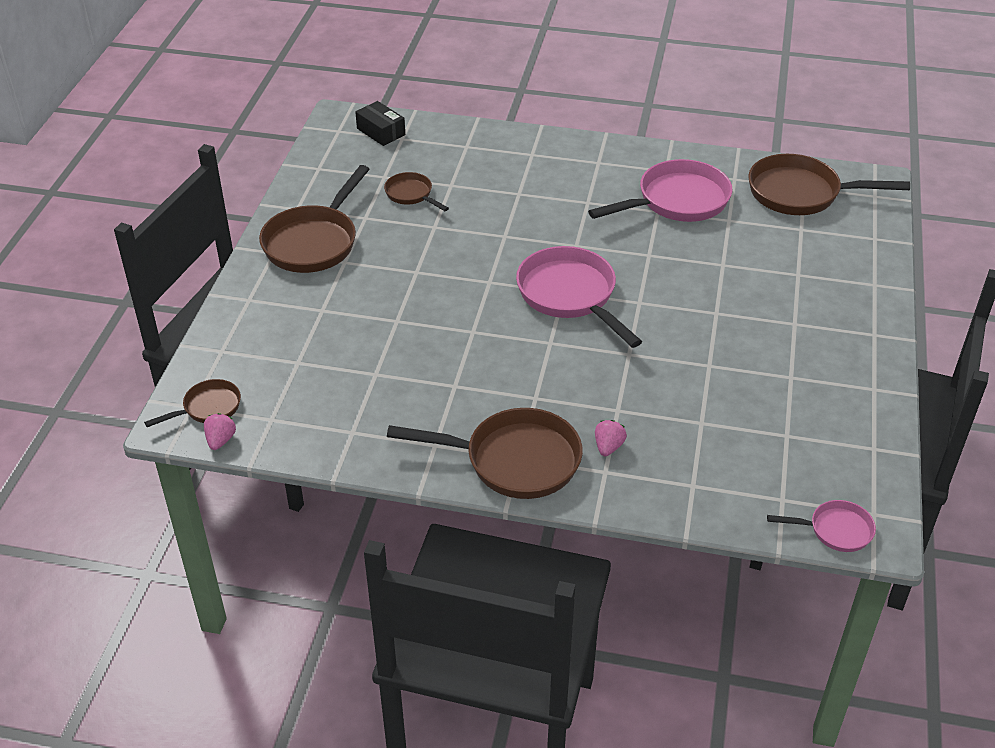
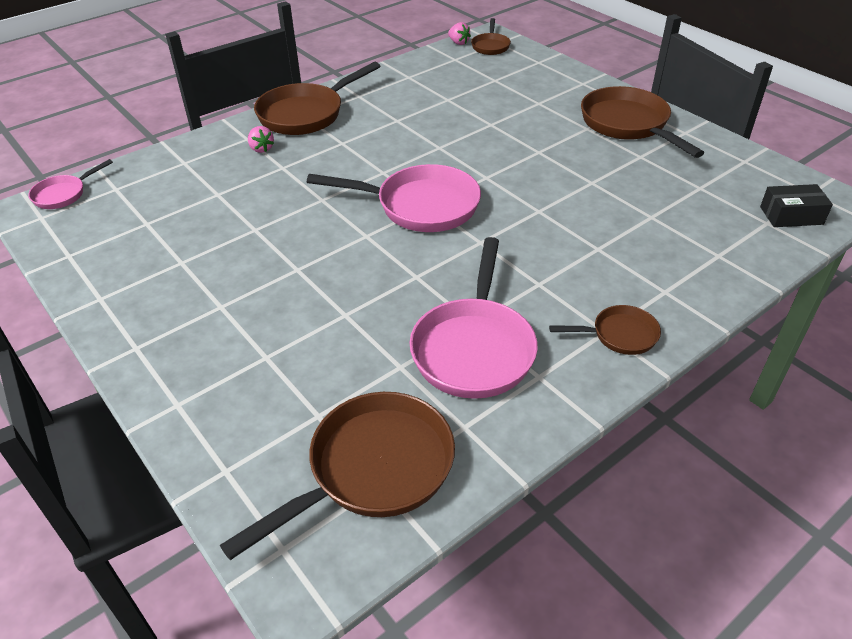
camera: 130 degrees right, 0 degrees up
brown pan [384,172,449,211] -> brown pan moved to [549,305,661,355]

